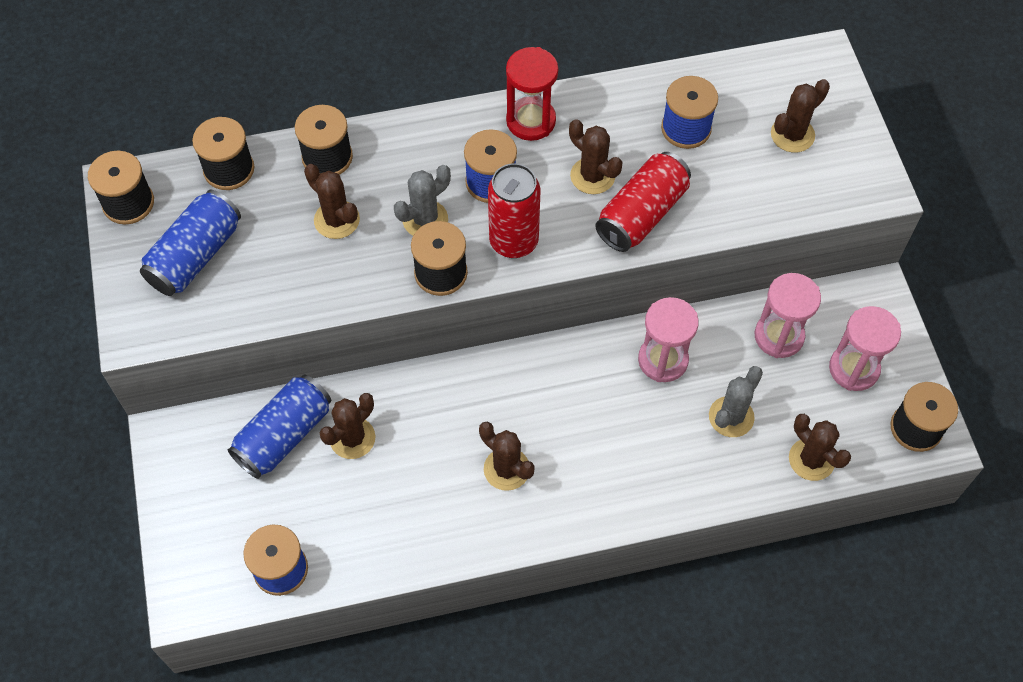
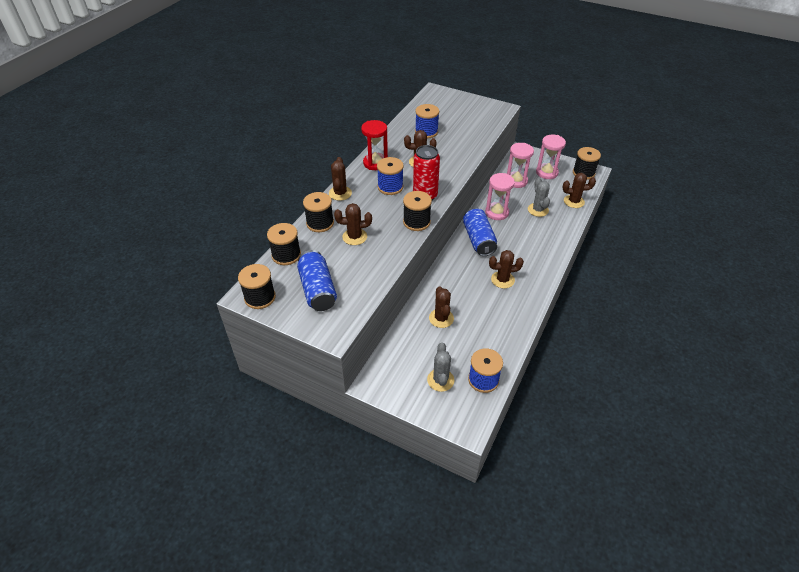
camera: 50 degrees left, 15 degrees down
blue can [228,375,331,479] -> blue can moved to [463,208,497,256]
grey cactus [394,165,451,236] -> grey cactus moved to [427,342,454,392]
red can [595,152,691,252] -> none
brown cactus [771,79,830,153] -> brown cactus moved to [329,157,352,201]

